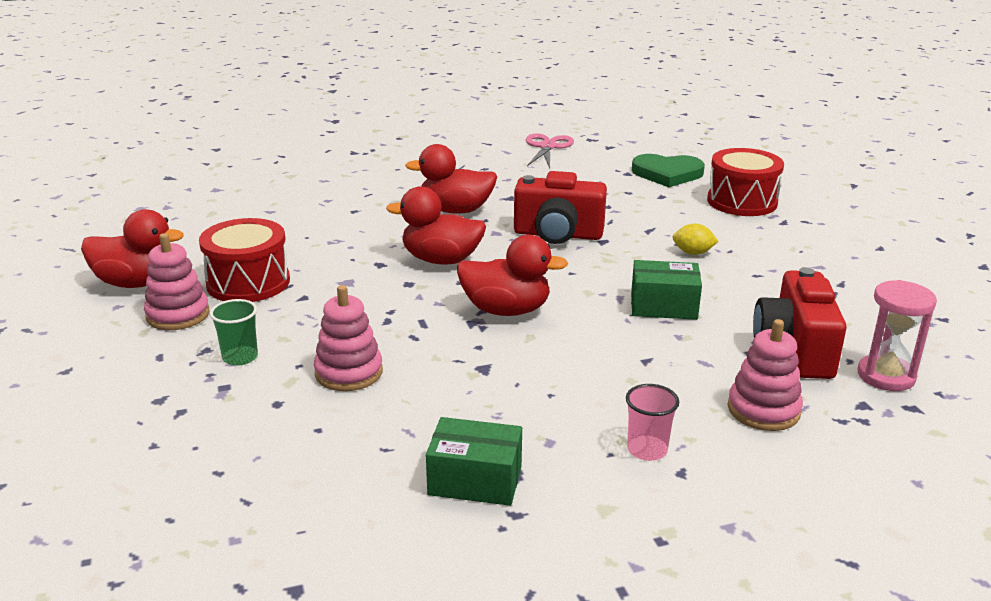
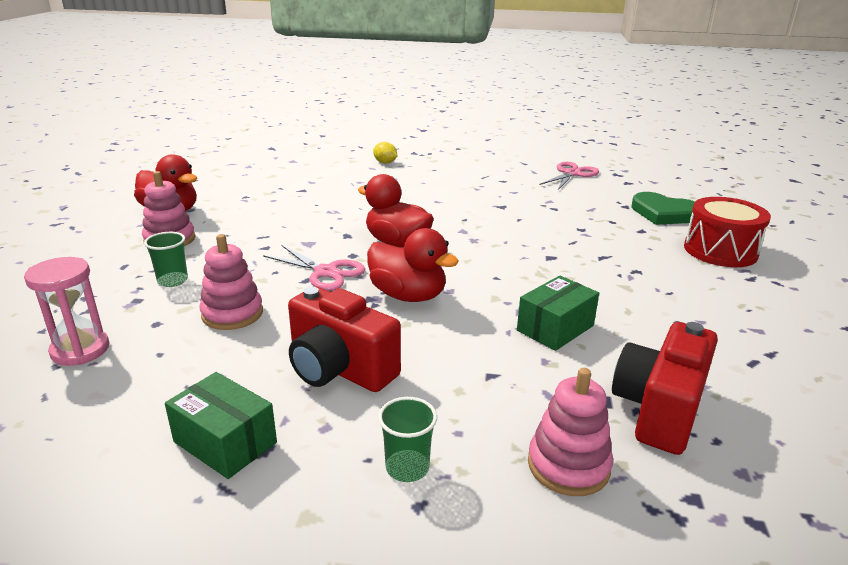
camera: 25 degrees right, 0 degrees up
red drum [199,218,290,302] -> none
red duck [405,144,497,214] -> none
red camera [514,171,607,244] -> red camera moved to [288,287,401,392]
pink cup [626,384,679,461] -> green cup [378,397,437,482]
green box [631,260,702,320] -> green box turned 75 degrees counterclockwise [517,275,599,351]
yellow lemon [673,224,719,255] -> yellow lemon moved to [373,142,398,164]
pink hourglass [857,280,937,391] -> pink hourglass moved to [24,257,109,366]
none -> pink scissors [263,245,365,290]

